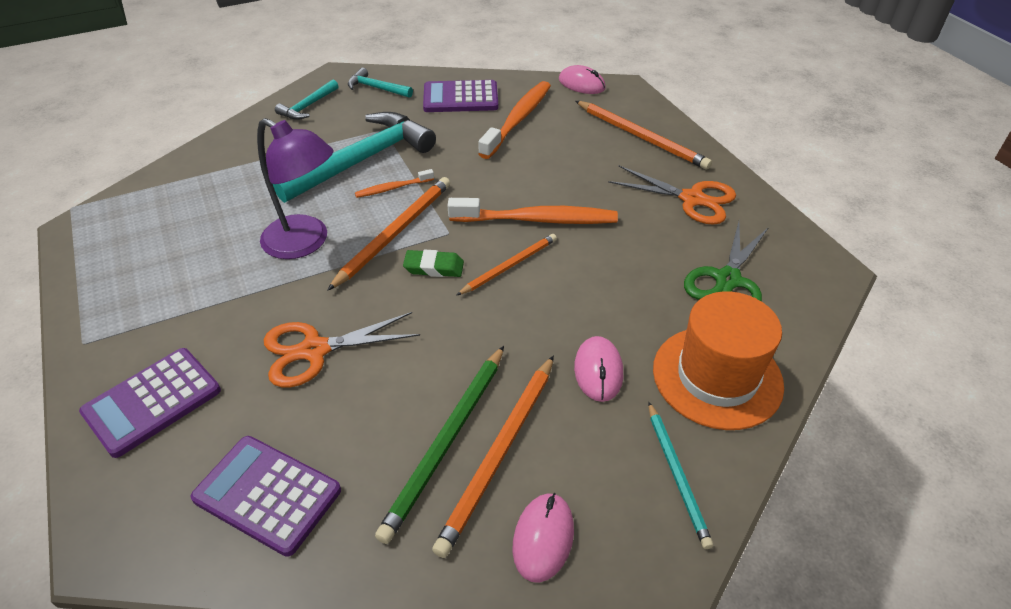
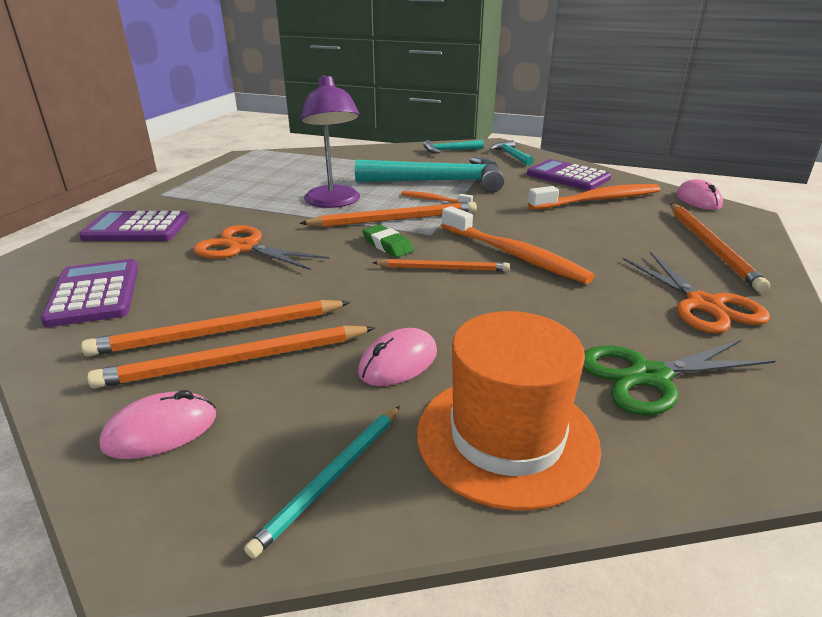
camera: 45 degrees right, 15 degrees down
green pencil [375,346,504,544] -> orange pencil [81,300,350,356]

